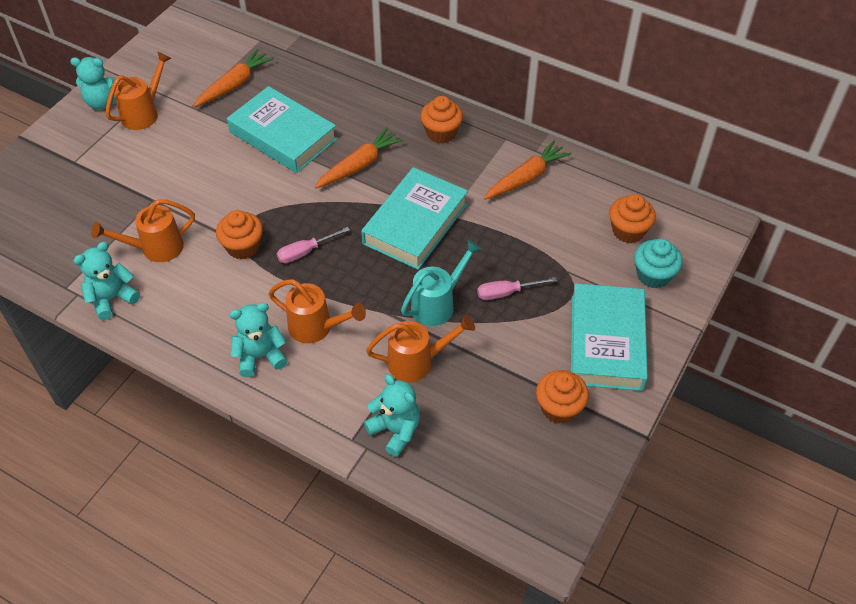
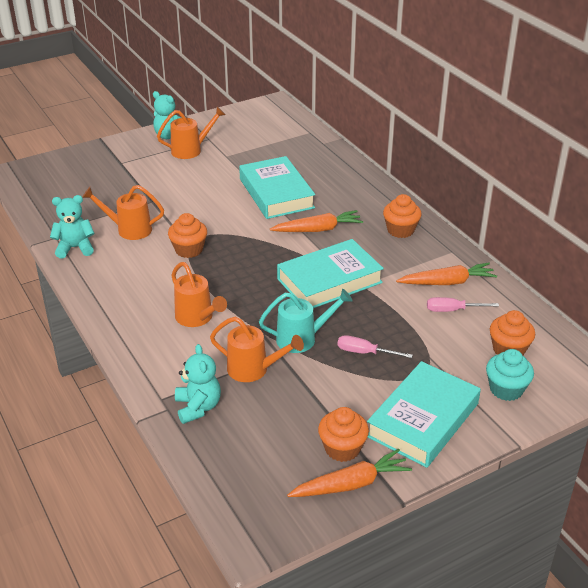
camera: 30 degrees right, 15 degrees down
orange carrot [193,49,274,107] -> orange carrot moved to [287,449,412,497]
turquoise teddy bear [229,303,287,377] -> none
pink screwdriver [277,227,350,263] -> pink screwdriver moved to [427,297,499,312]

